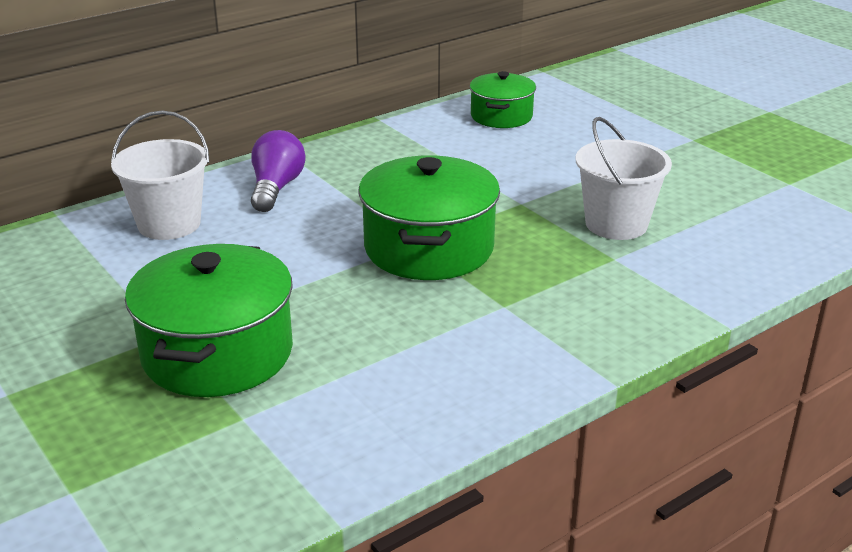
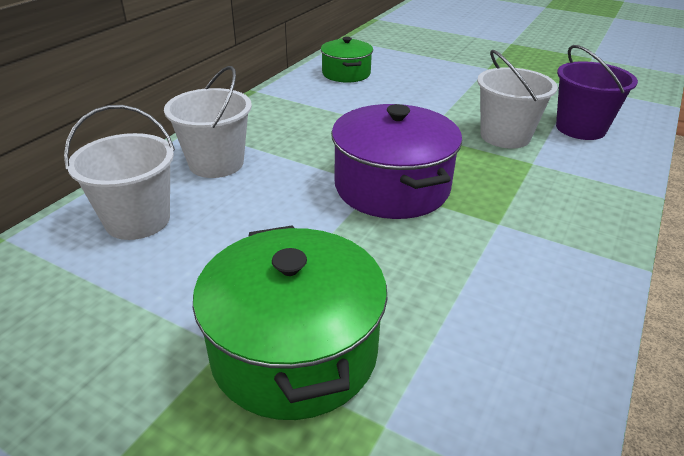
camera: 25 degrees left, 5 degrees up
purple light bulb [251,130,305,212] -> white bucket [164,66,252,178]
green pot [358,155,500,280] -> purple pot [331,104,462,219]
none -> purple bucket [556,45,638,140]

